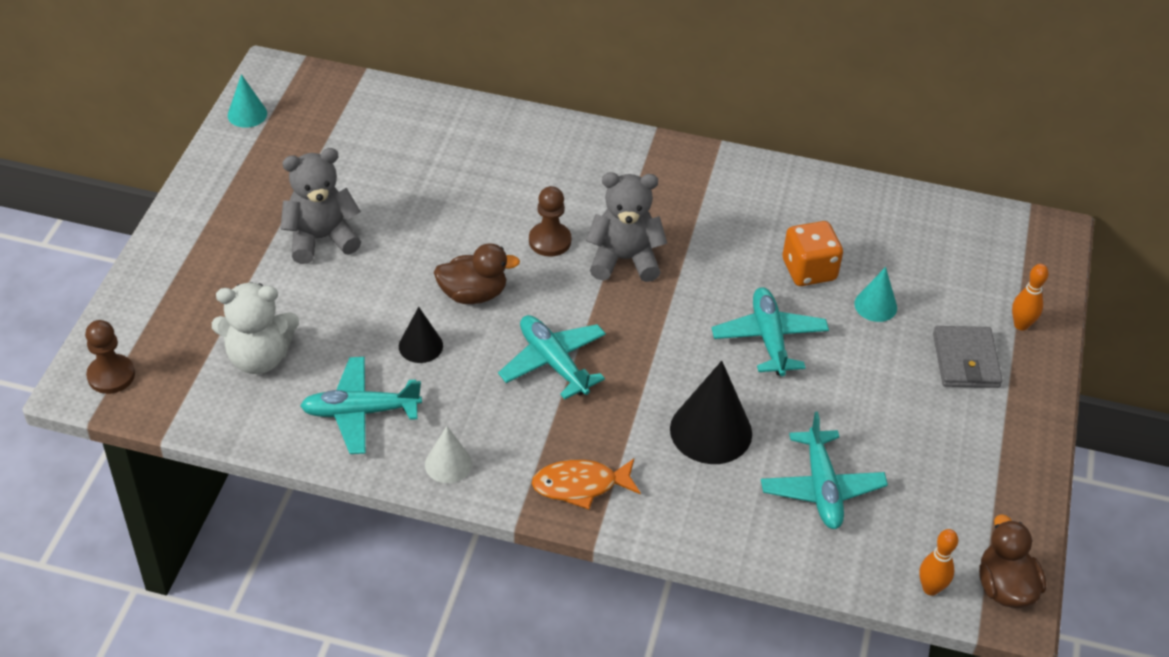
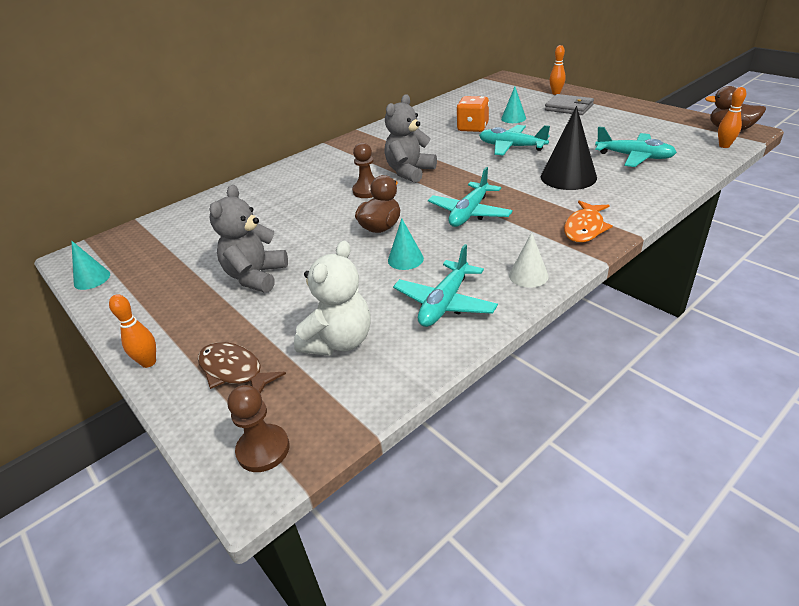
camera: 50 degrees left, 10 degrees down
black cone [399,307,443,363] -> turquoise cone [388,218,424,270]
turquoise plane [498,315,606,400] -> turquoise plane turned 60 degrees counterclockwise [428,167,513,227]
none -> orange bowling pin [109,294,156,368]
none -> brown fish [198,342,286,393]

